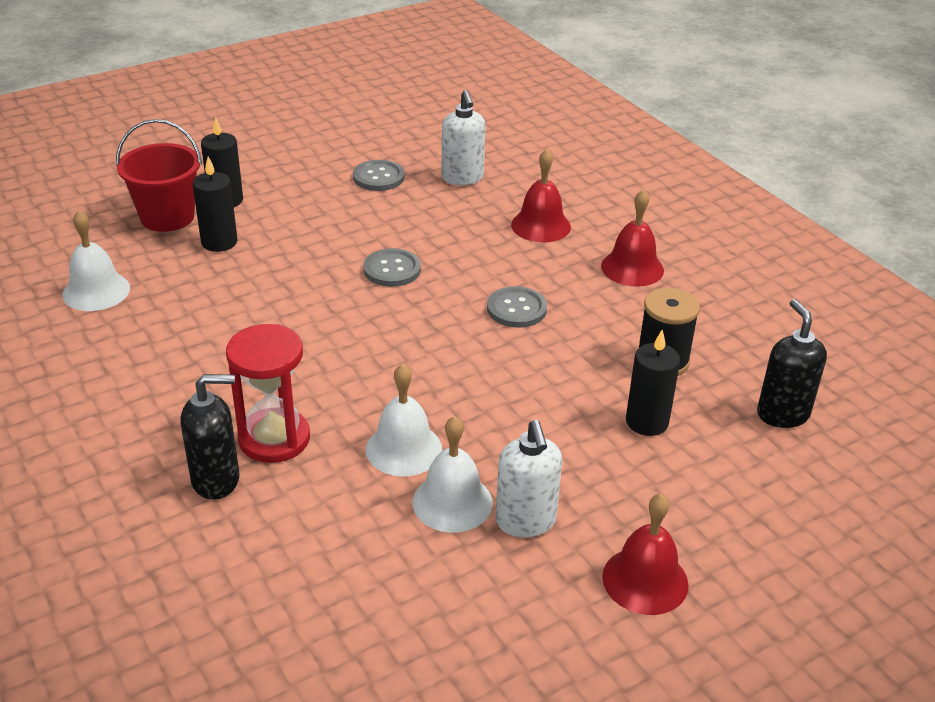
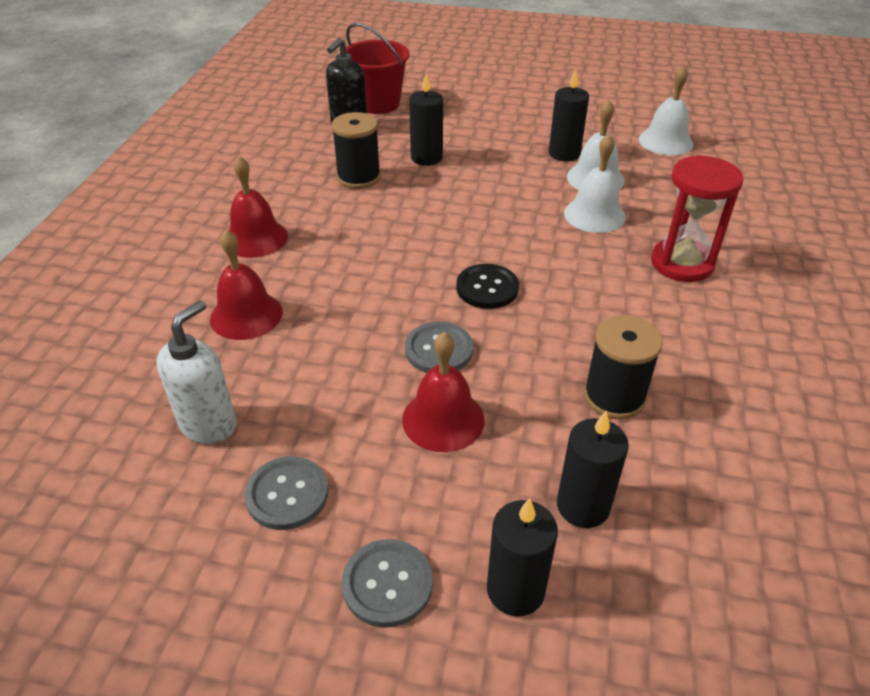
camera: 135 degrees left, 5 degrees up
white bell [62,210,130,311] -> white bell moved to [639,66,693,155]
red bucket [116,119,202,232] -> red bucket moved to [346,23,410,114]
black soap dispenser [180,374,239,499] -> none
grey button [487,286,547,328] -> grey button moved to [342,539,433,628]
white soap dispenser [495,420,562,538] -> black candle [549,69,589,162]
red bell [602,494,688,615] -> red bell moved to [402,332,485,452]
none -> black button [456,264,519,309]
none -> black spool [584,315,663,420]

